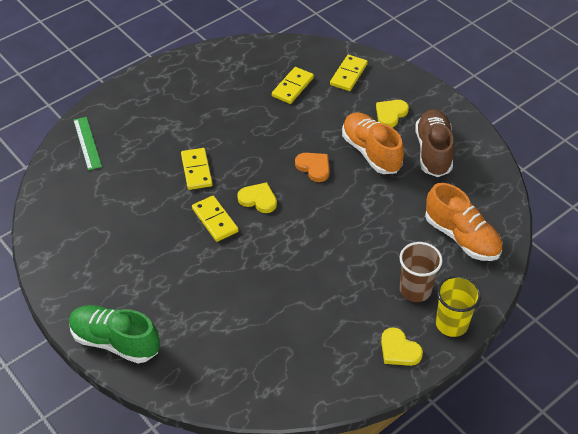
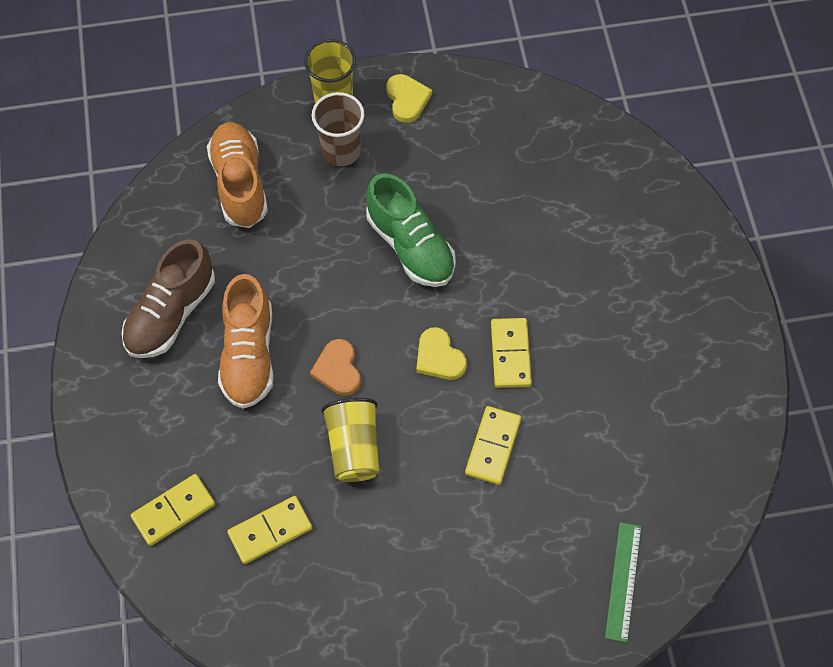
camera: 150 degrees left, 15 degrees up
green shoe [69,305,160,363] -> green shoe moved to [366,174,456,287]
yellow heart [376,100,409,127] -> none
none -> yellow cup [321,398,380,482]

